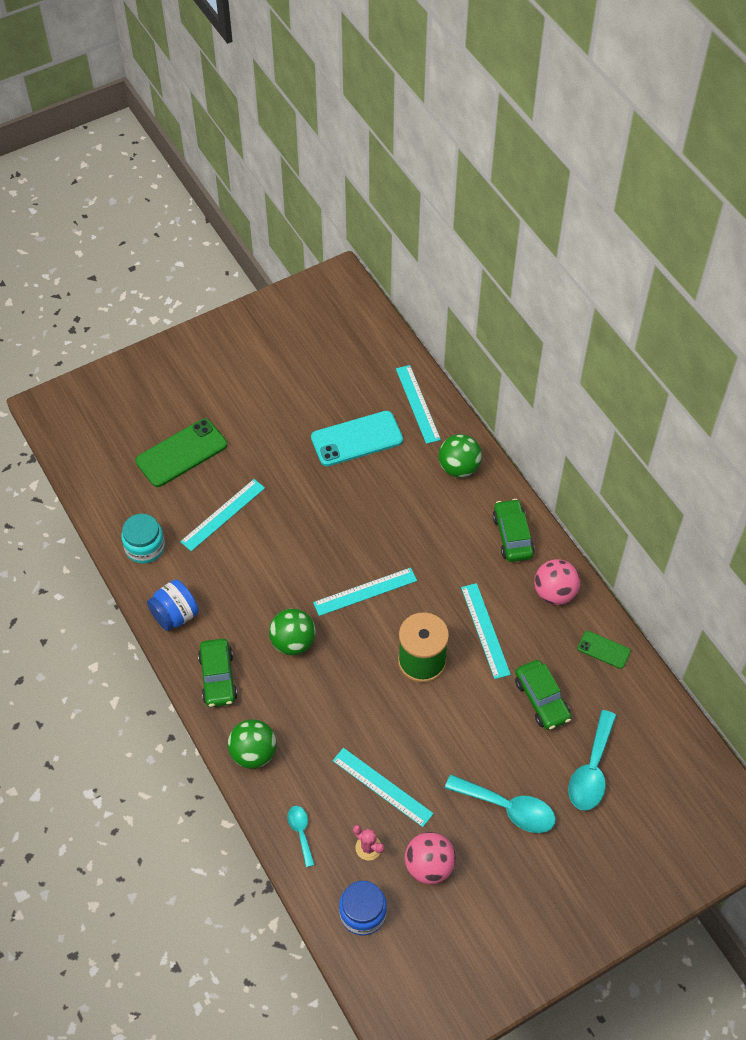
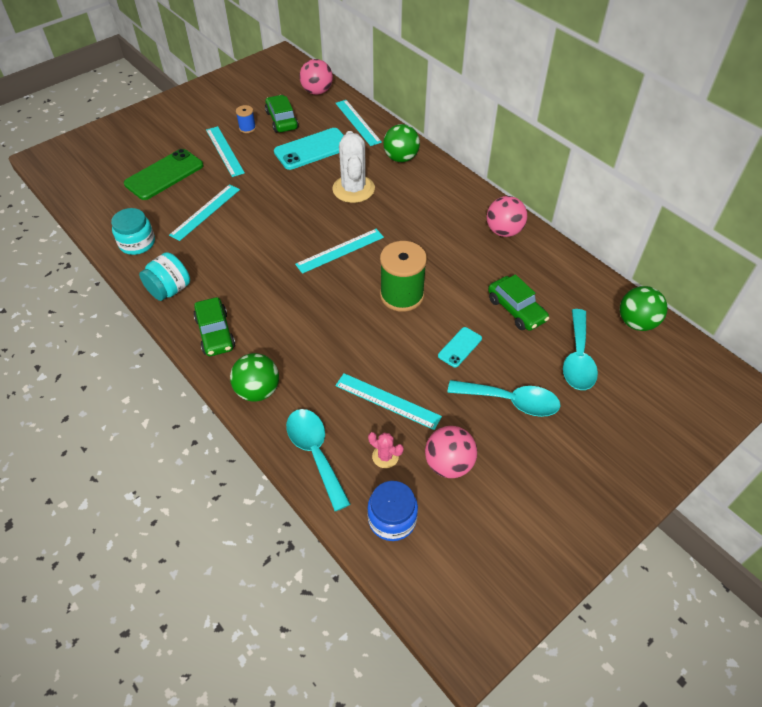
camera: 10 degrees left, 5 degrees down
blue jar [147,579,199,631] -> turquoise jar [139,252,190,301]
green ball [269,609,316,655] -> green ball moved to [620,286,667,331]
turquoise spoon [287,806,315,867] -> turquoise spoon [286,409,351,511], size x1.82
turquoise ruler [461,583,511,679] -> turquoise ruler moved to [206,126,245,177]
green car [493,499,535,562] -> green car moved to [265,95,299,133]
green phone [578,631,631,669] -> none
none -> blue spool [236,105,256,133]
none -> pink ball [300,59,333,95]
none -> white cactus [332,131,375,203]
none -> turquoise phone [438,327,482,368]

